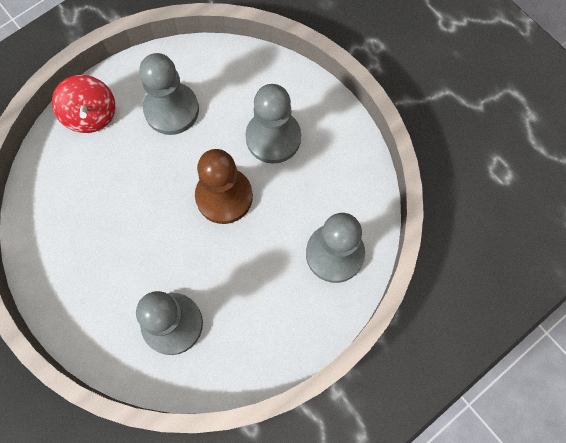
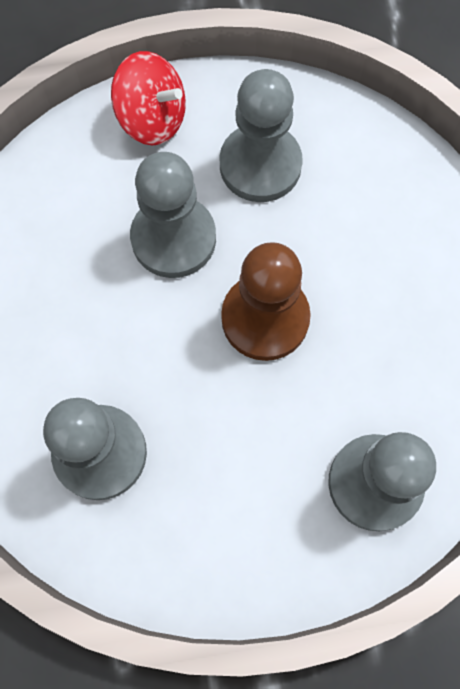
camera: 30 degrees right, 0 degrees up
red spinning top [52,75,115,133] -> red spinning top turned 75 degrees counterclockwise [111,51,186,145]
grey pawn [245,84,301,164] -> grey pawn moved to [130,152,216,278]

